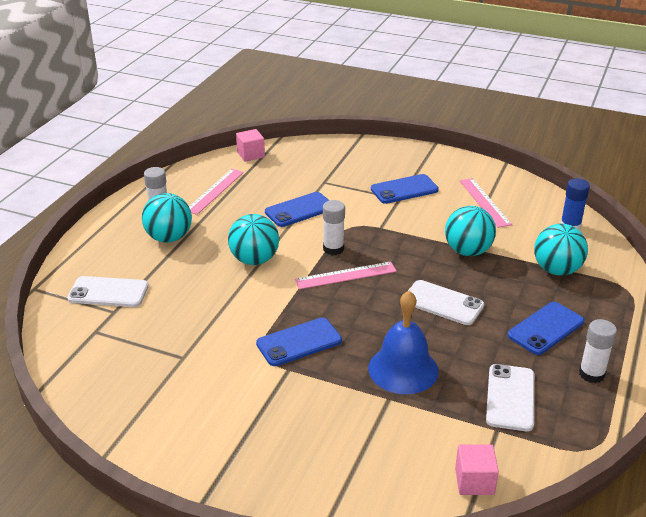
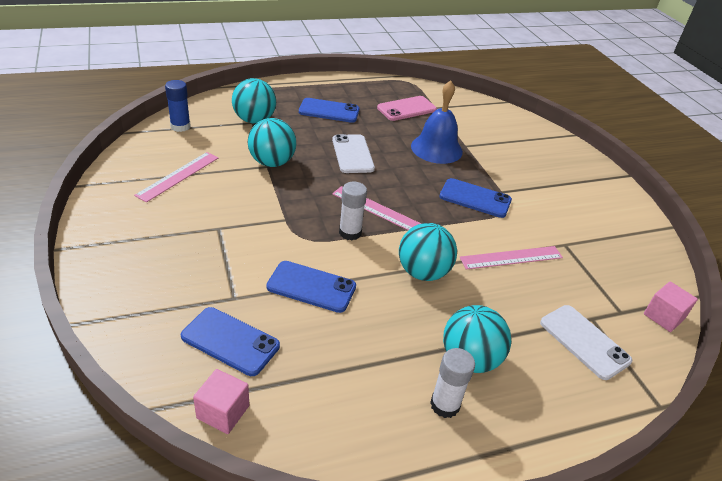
camera: 135 degrees left, 5 degrees up
pink ruler [189,169,244,215] -> pink ruler moved to [459,246,563,270]
blue phone [371,174,439,204] -> blue phone moved to [181,307,280,376]
pink cube [455,445,499,495] -> pink cube moved to [644,281,698,332]
white phone [486,364,534,431] -> pink phone [377,96,437,121]
white glue stick [579,319,617,383] -> none

